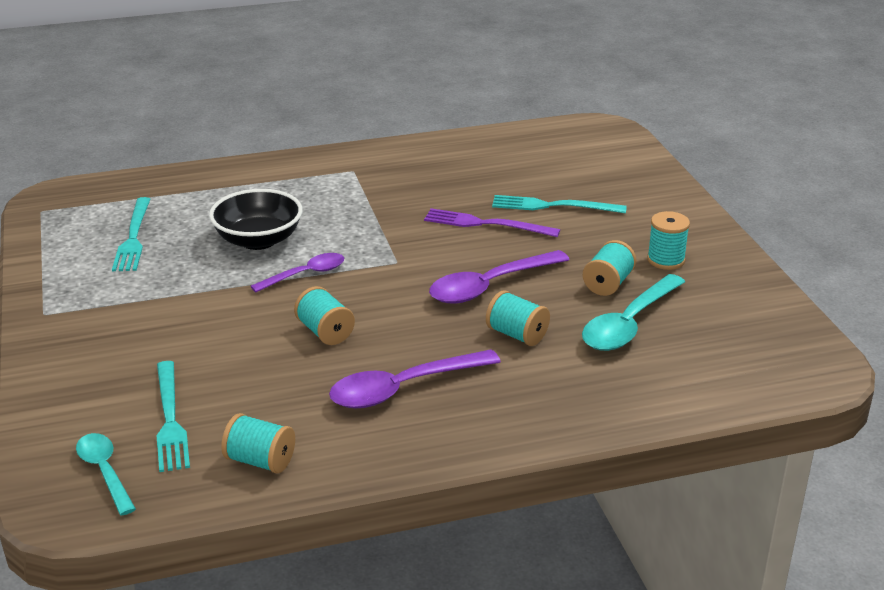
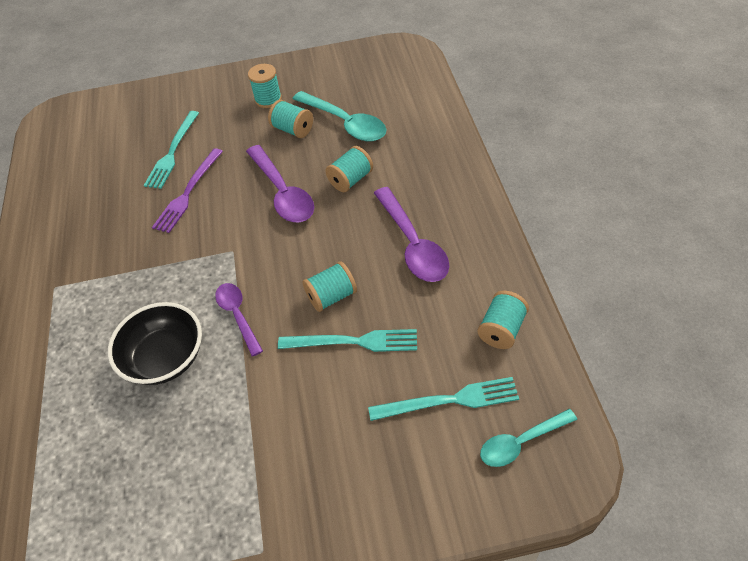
camera: 80 degrees left, 20 degrees up
turquoise fork [112,197,151,271] -> turquoise fork moved to [278,329,417,352]

